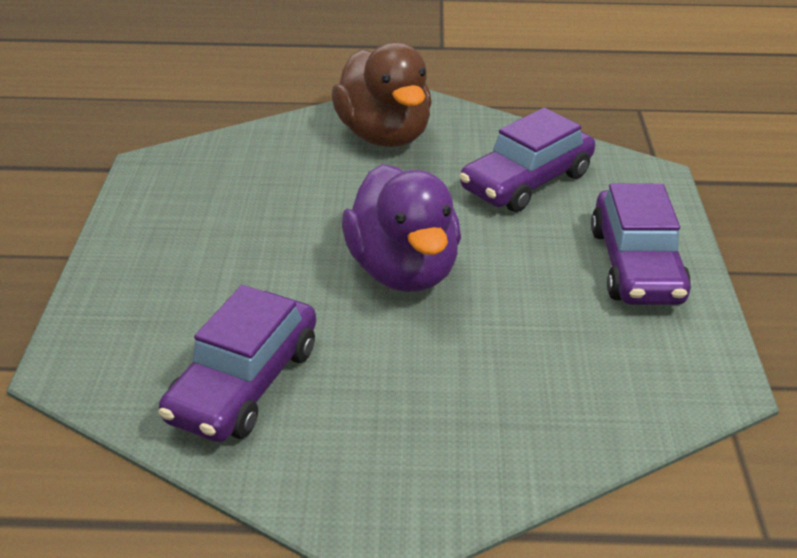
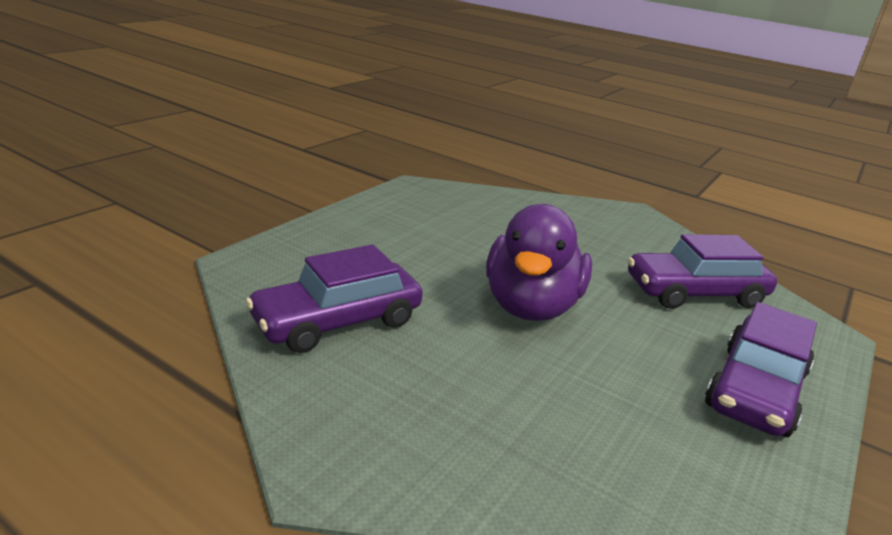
camera: 30 degrees right, 10 degrees down
brown duck [331,42,432,147] -> none

